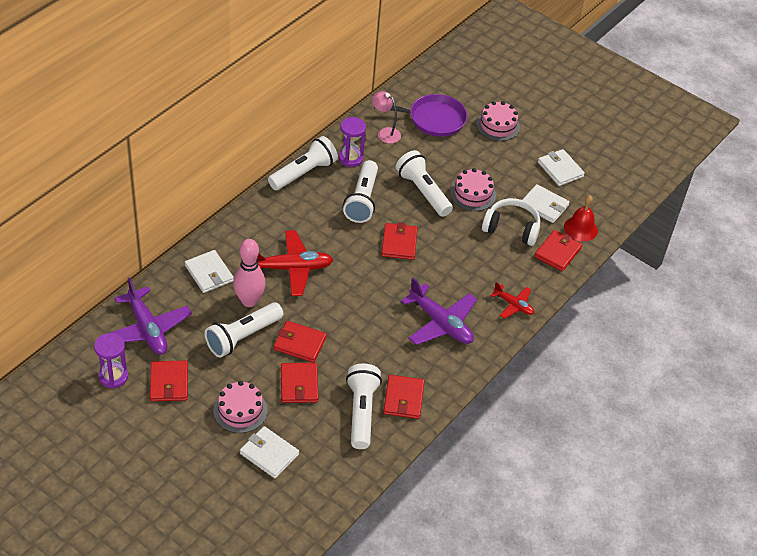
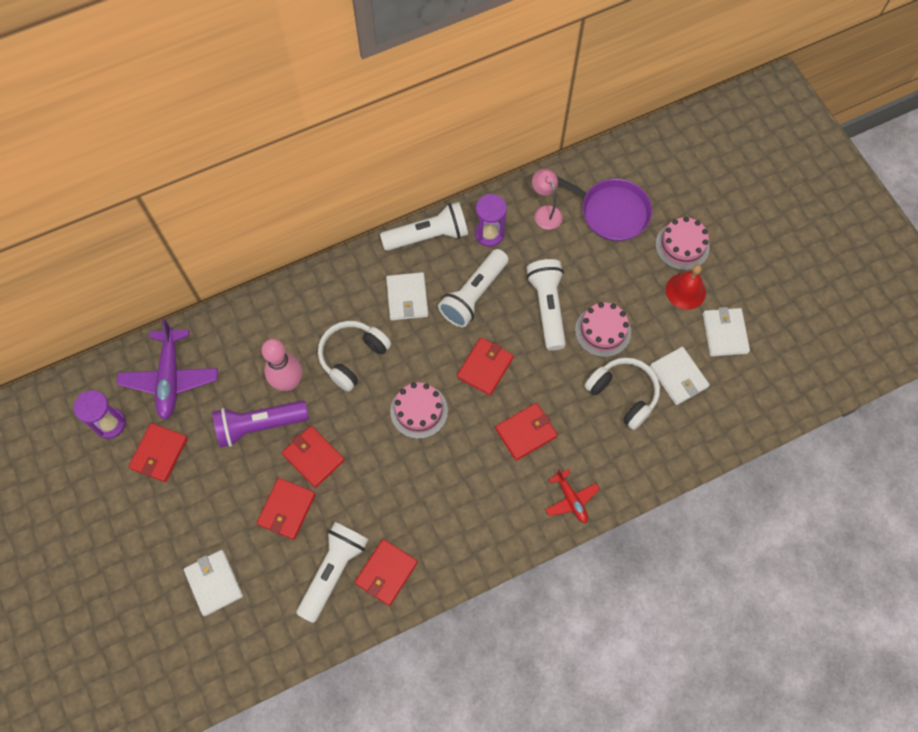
camera: 30 degrees right, 20 degrees up
white wallet [185,250,234,293] -> white wallet moved to [386,272,428,320]
white flashlight [205,303,283,358] -> purple flashlight [212,400,309,447]
pink cake [213,381,268,433] -> pink cake moved to [390,382,448,439]
red plane [257,230,333,296] -> white headphones [318,321,391,392]
purple plane [401,278,477,345] -> none
red wallet [534,230,582,271] -> red wallet moved to [495,403,558,461]
red bell [564,195,598,241] -> red bell moved to [666,264,706,310]

